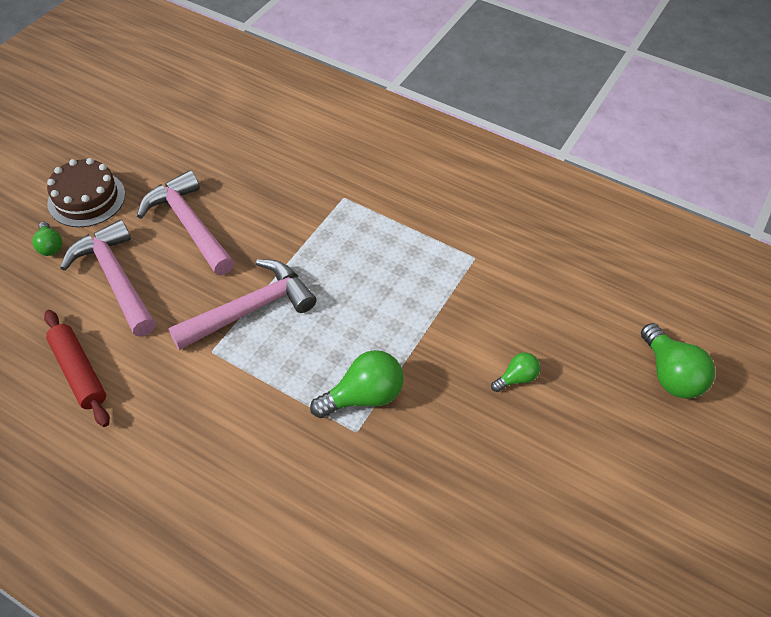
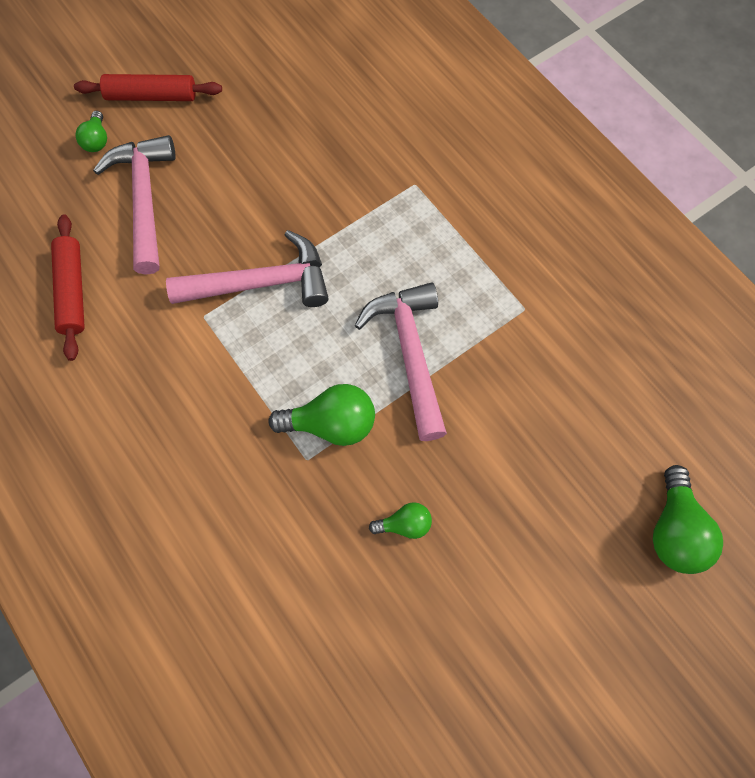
camera: 25 degrees right, 15 degrees up
brown cake [47,158,125,227] -> red rolling pin [74,74,222,101]
pink hammer [137,170,234,275] -> pink hammer moved to [354,282,447,441]
green light bulb [491,353,540,392] -> green light bulb moved to [369,502,432,539]

